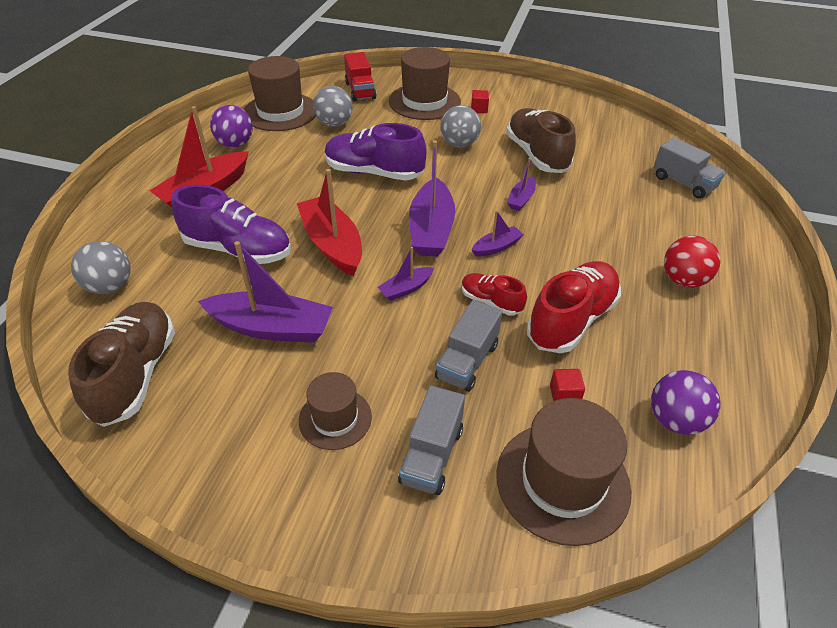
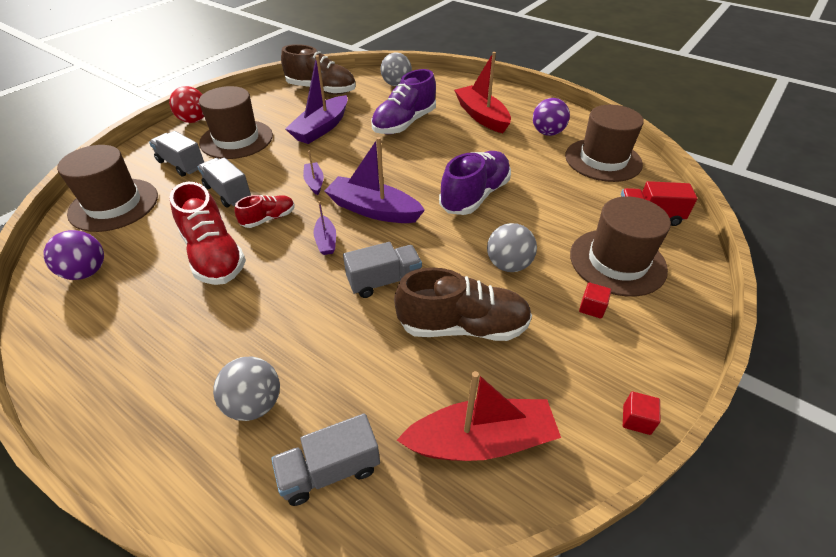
camera: 110 degrees right, 0 degrees up
red boat [297,169,362,276] -> red boat moved to [397,371,561,461]
brown hat [299,372,372,450] -> brown hat [199,86,273,159], size x1.70
grey ball [313,86,352,127] -> grey ball moved to [213,356,280,421]
purple boat [507,158,536,211] -> grey truck [343,242,422,298]
red cube [550,369,585,401] -> red cube moved to [623,392,660,435]
red ball [664,236,720,288] -> red ball moved to [169,86,204,123]

